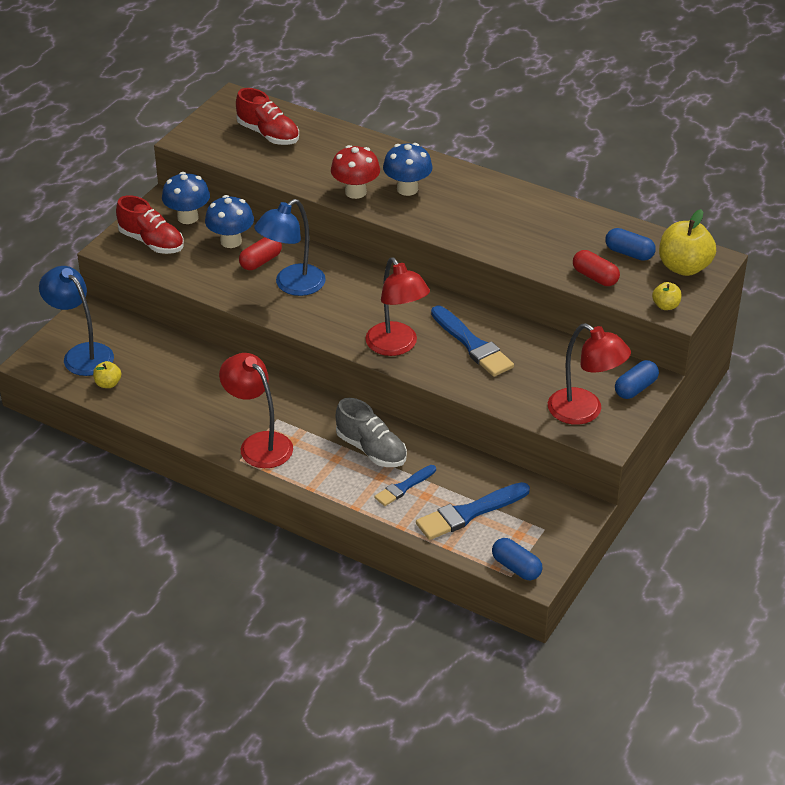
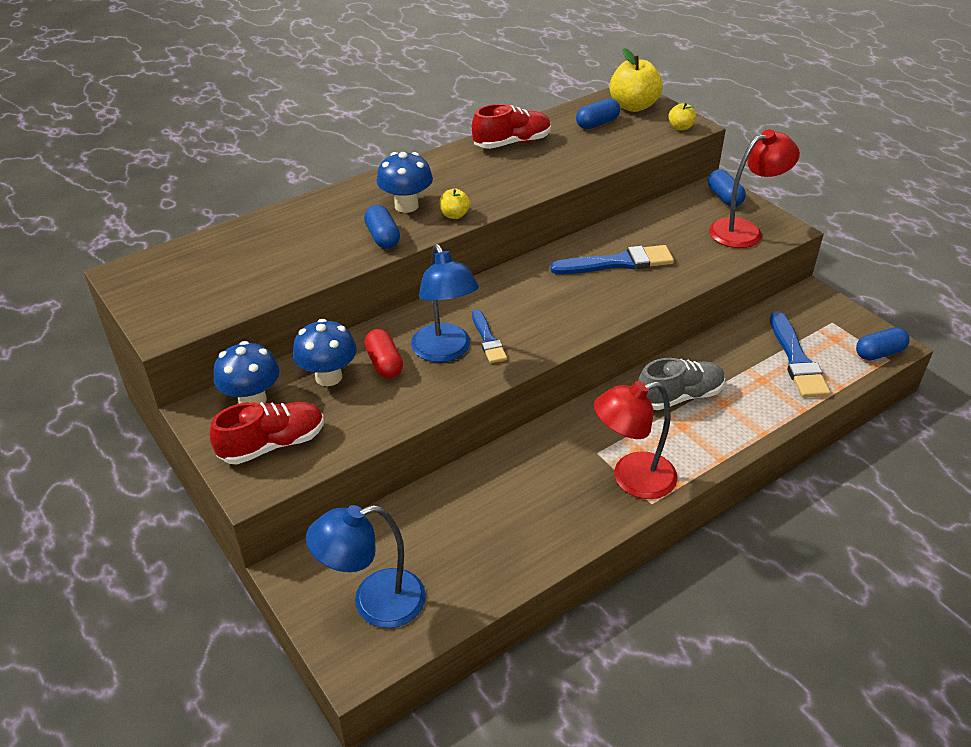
camera: 65 degrees left, 0 degrees up
yellow apple [93,361,121,388] -> yellow apple moved to [439,189,470,219]
red shoe [236,88,299,145] -> red shoe moved to [472,104,551,149]
red mushroom [331,145,380,199] -> blue capsule [364,205,400,249]
red lamp [365,258,430,356] -> none
blue brush [374,465,436,506] -> blue brush moved to [472,309,507,363]
red capsule [573,250,620,286] -> none

